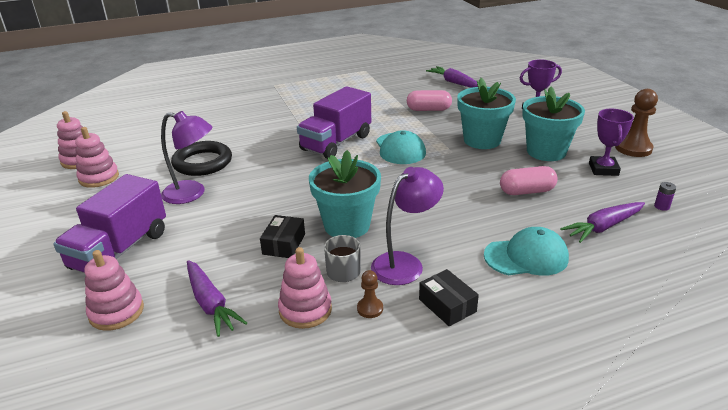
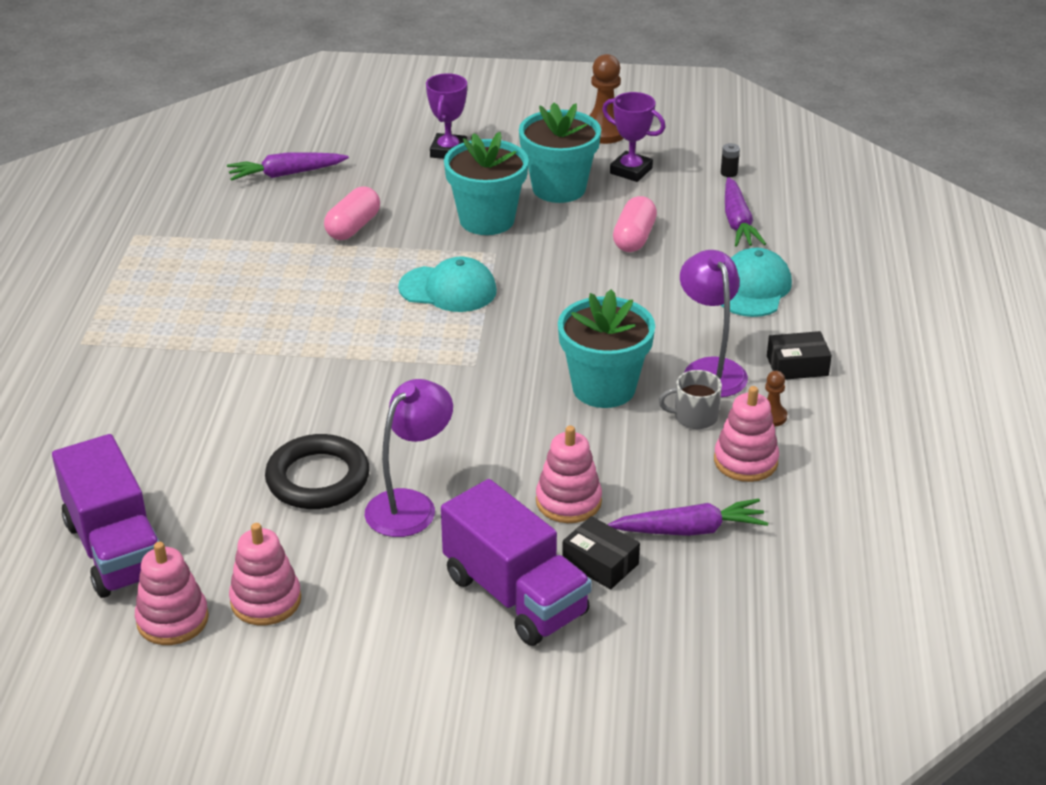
camera: 65 degrees left, 5 degrees up
pink stacking toy [85,250,144,331] -> pink stacking toy moved to [536,425,602,523]
black box [260,215,305,258] -> black box moved to [562,516,640,589]
purple truck [297,86,371,159] -> purple truck moved to [52,434,160,598]
purple battery [654,182,676,211] -> black battery [721,143,740,177]

